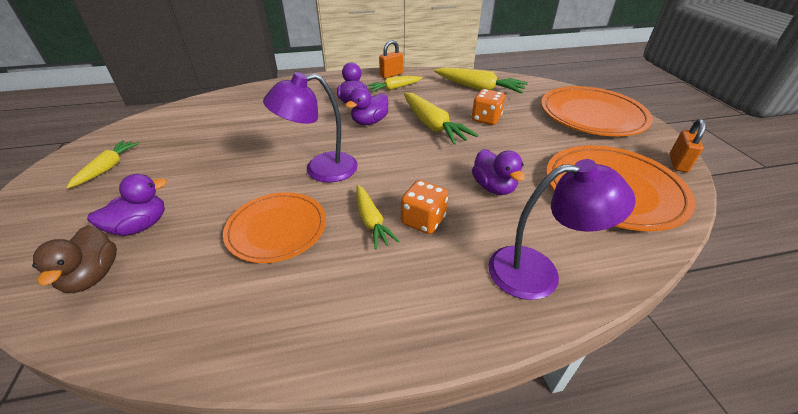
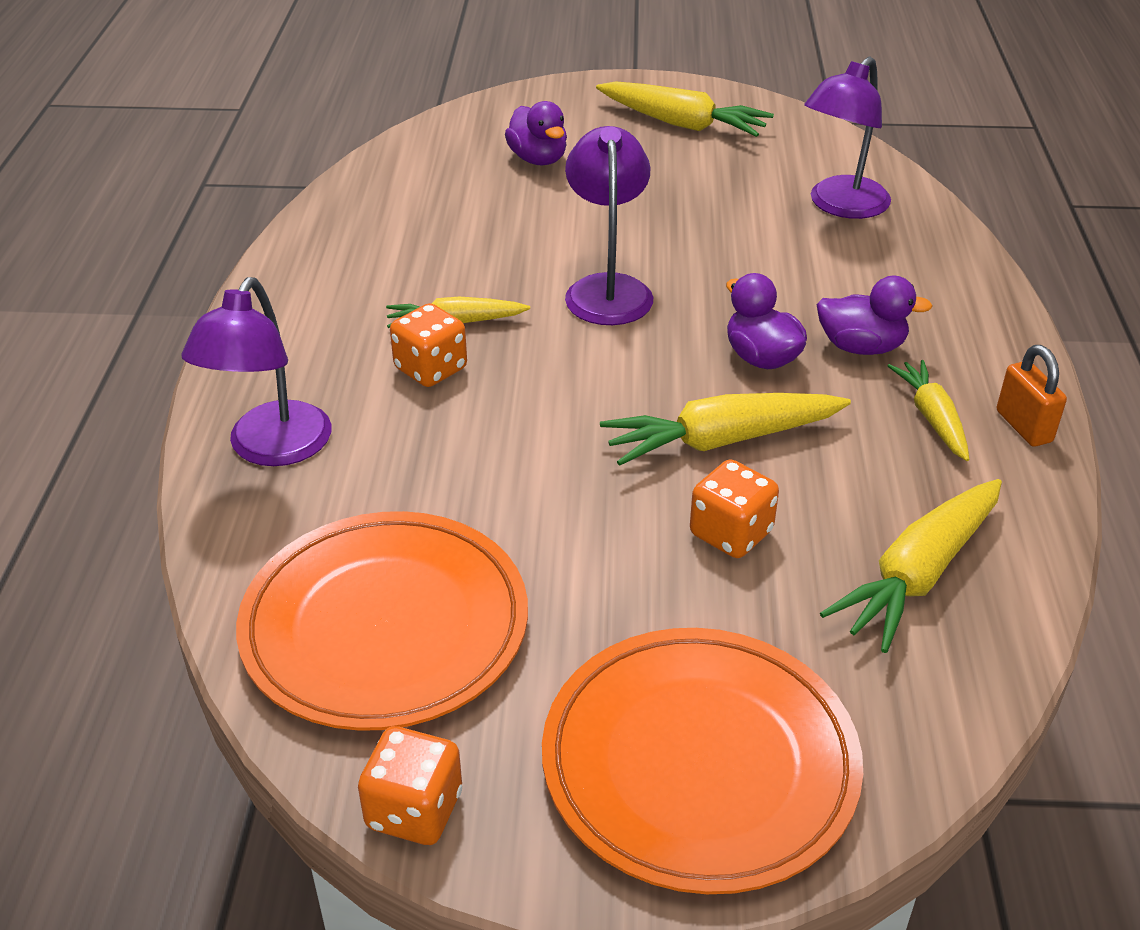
camera: 105 degrees right, 0 degrees up
brown duck [32,225,117,293] -> none
yellow carrot [66,140,140,188] -> yellow carrot [596,81,774,137], size x1.59
orange plate [223,192,326,263] -> none
purple duck [472,149,525,195] -> none
orange padlock [670,119,706,172] -> orange dice [358,726,462,845]
none -> purple lamp [804,57,891,219]

